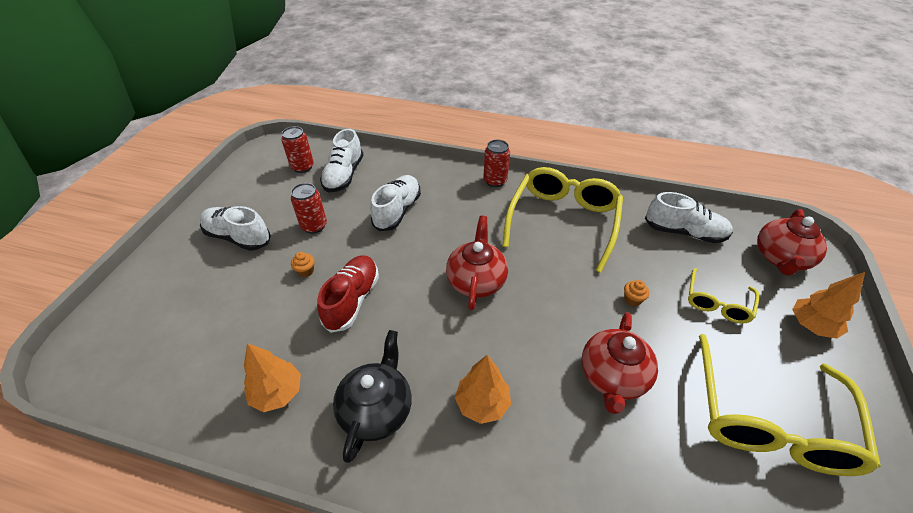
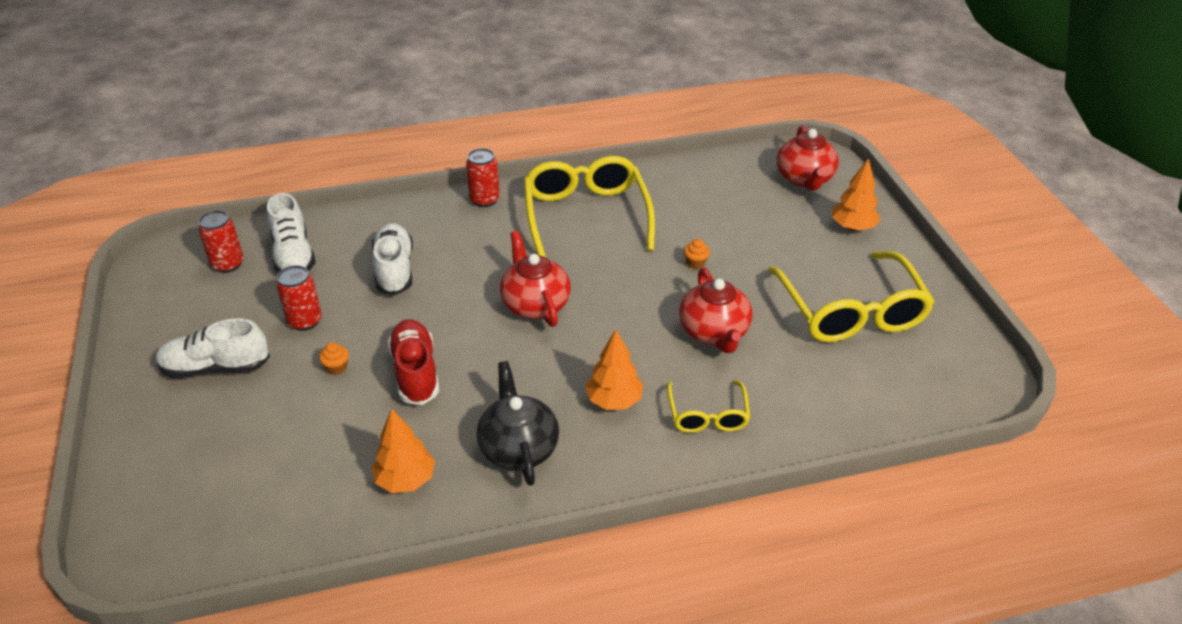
camera: 30 degrees left, 5 degrees down
white shoe [645,192,733,243] -> none
yellow glasses [688,268,759,324] -> yellow glasses moved to [667,380,750,433]

